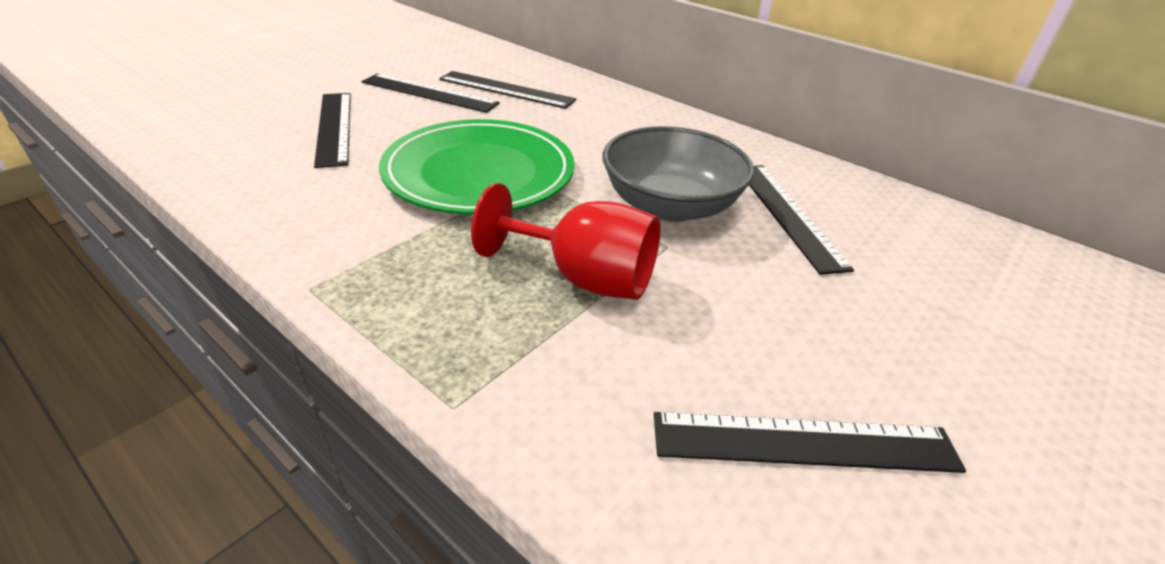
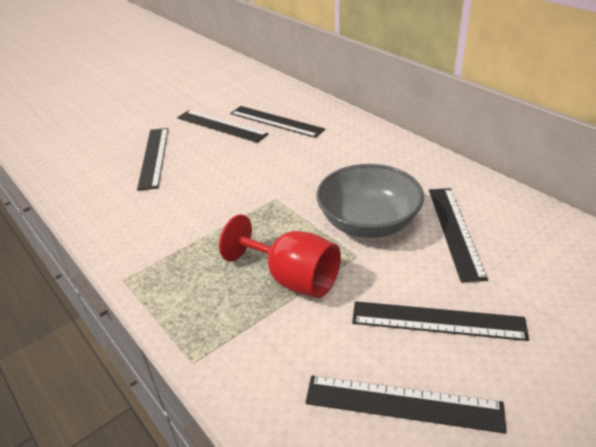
camera: 15 degrees right, 0 degrees up
green plate [379,119,575,214] -> none
none -> black ruler [352,301,529,341]

